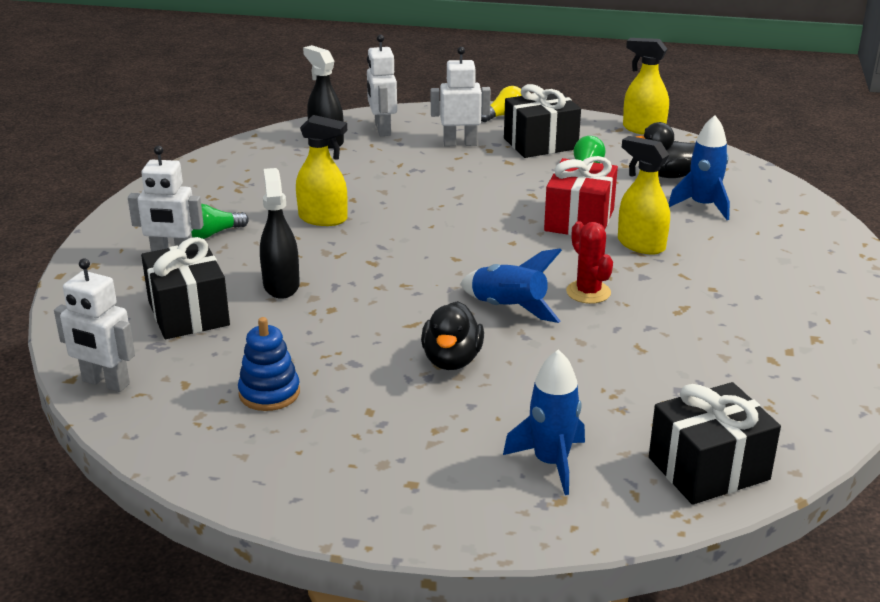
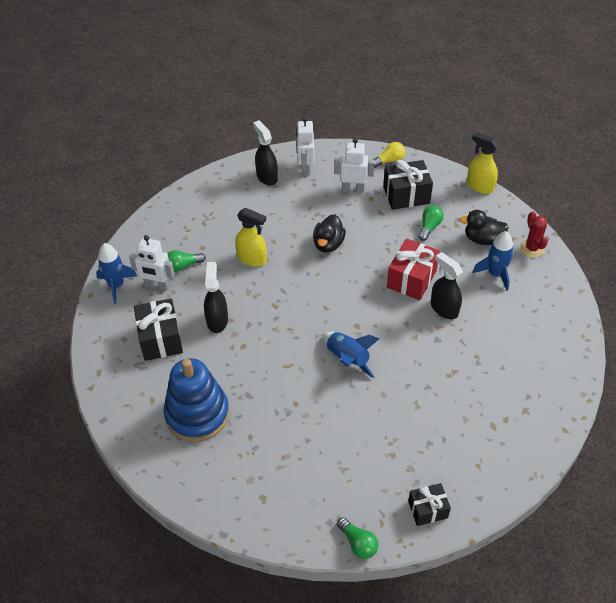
camera: 10 degrees right, 20 degrees up
white robot [54,258,135,392] -> none
blue stacking toy [238,317,300,411] -> blue stacking toy [163,358,229,442], size x1.86
black duck [421,301,484,370] -> black duck moved to [313,214,346,253]
blue rocket [503,349,585,495] -> blue rocket moved to [96,243,137,304]
red cactus [566,221,613,304] -> red cactus moved to [520,211,548,258]
yellow spray bottle [618,136,670,255] -> black spray bottle [431,252,463,319]
black gift [649,382,781,505] -> black gift [408,483,451,526], size x0.63
none -> green light bulb [337,517,378,559]

